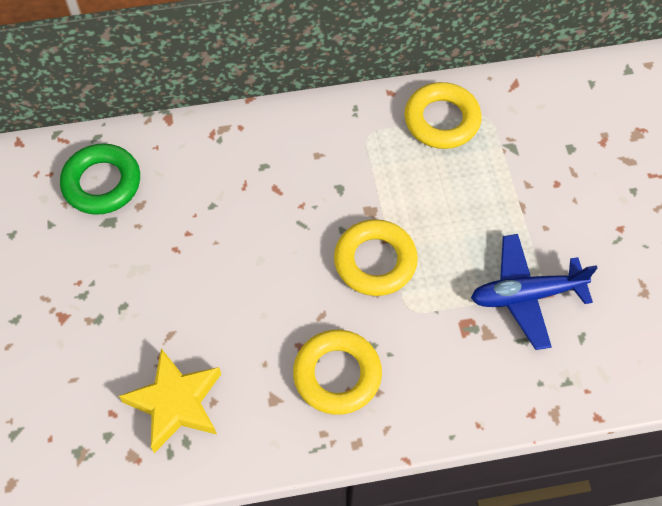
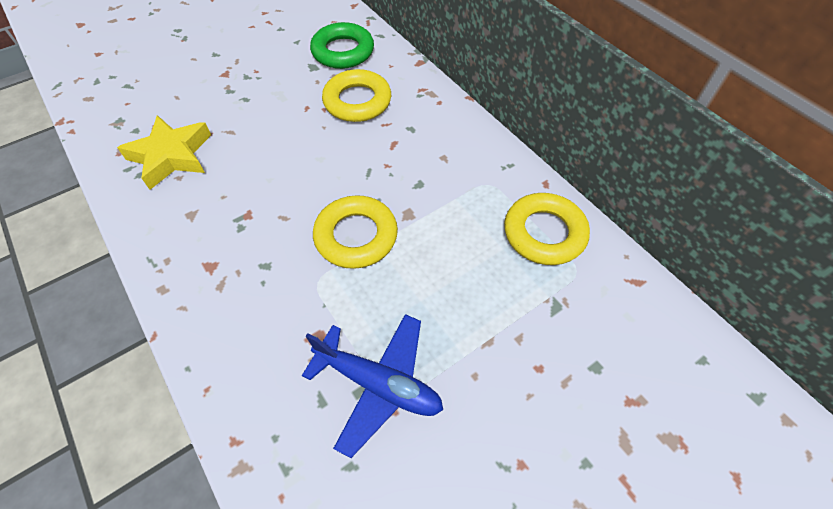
camera: 65 degrees right, 5 degrees down
yellow ring [293,330,382,415] -> yellow ring moved to [322,69,391,122]
blue plane [471,234,597,350] -> blue plane turned 150 degrees clockwise [302,314,443,458]

